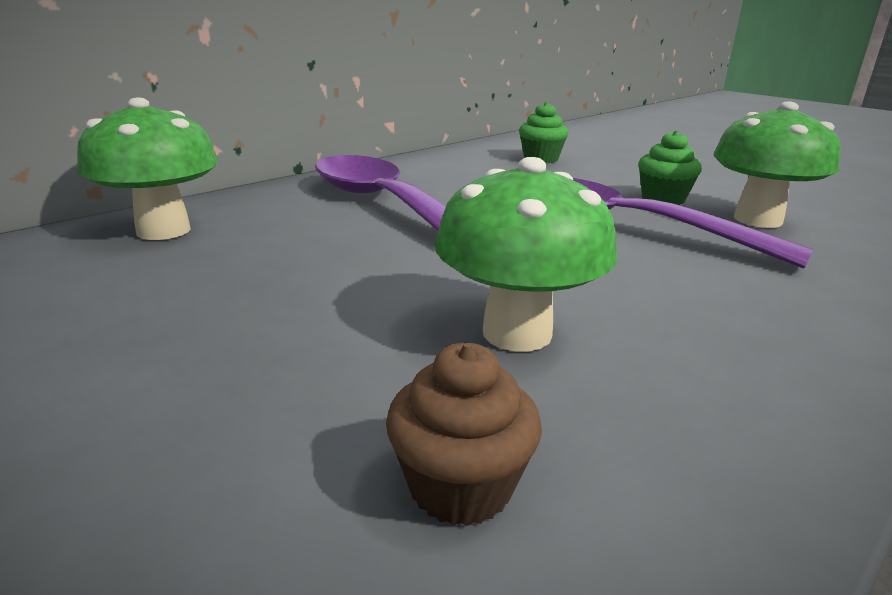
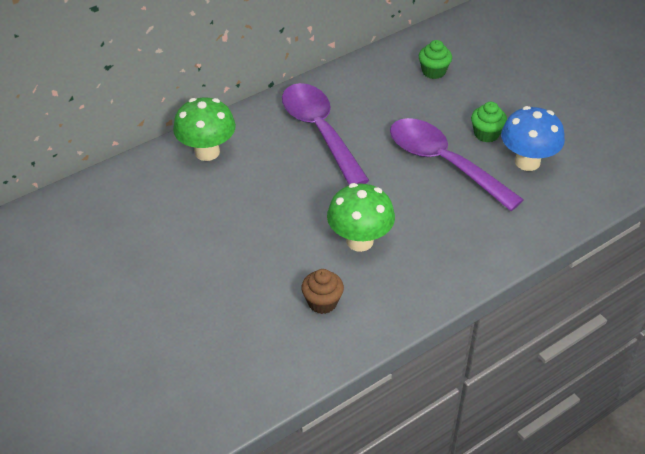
camera: 10 degrees right, 20 degrees up
green mushroom [714,101,841,228] -> blue mushroom [501,106,565,171]

